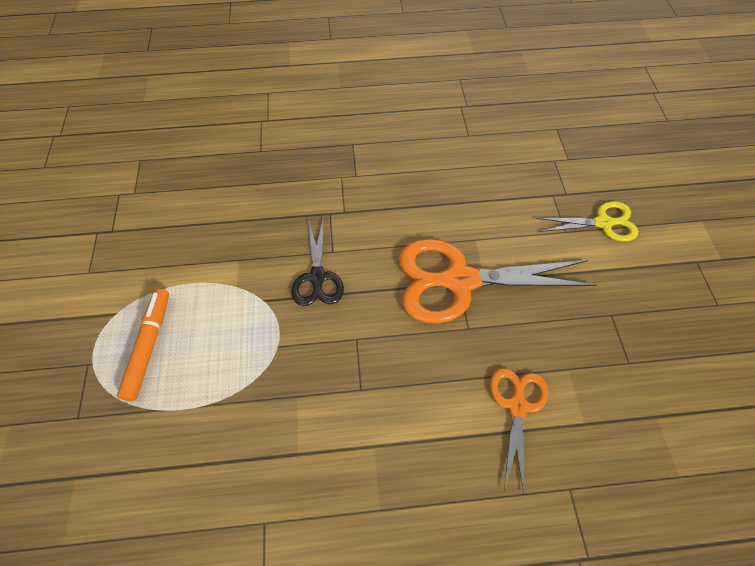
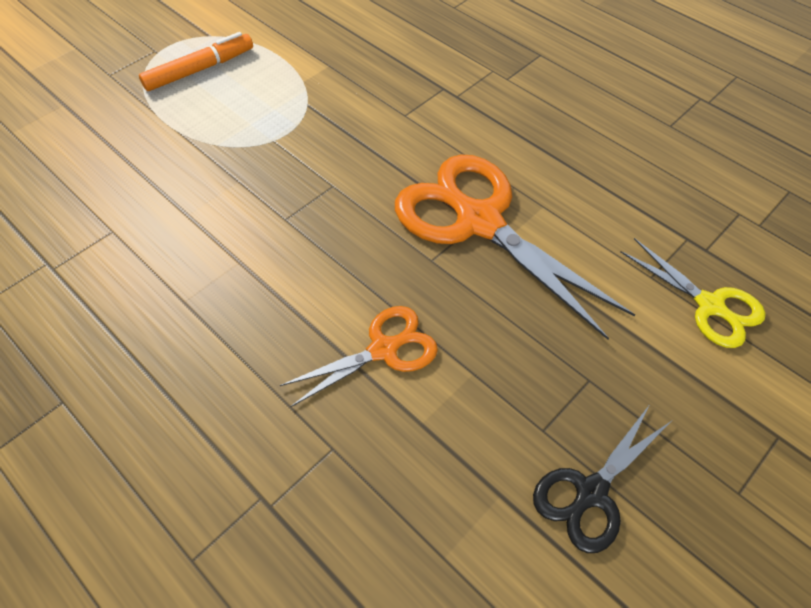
camera: 50 degrees right, 5 degrees down
black scissors [292,217,344,306] -> black scissors moved to [533,406,671,553]

